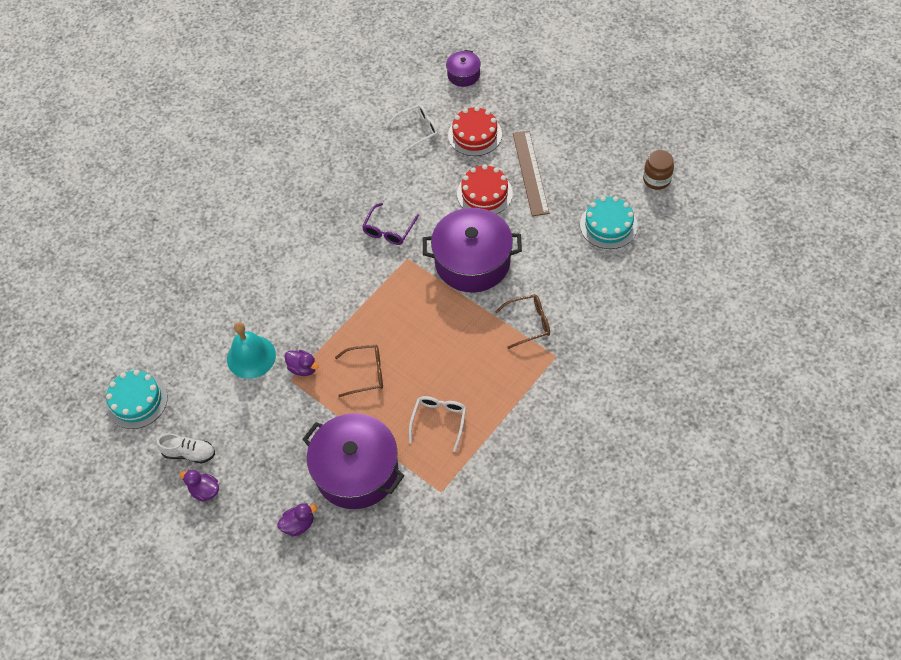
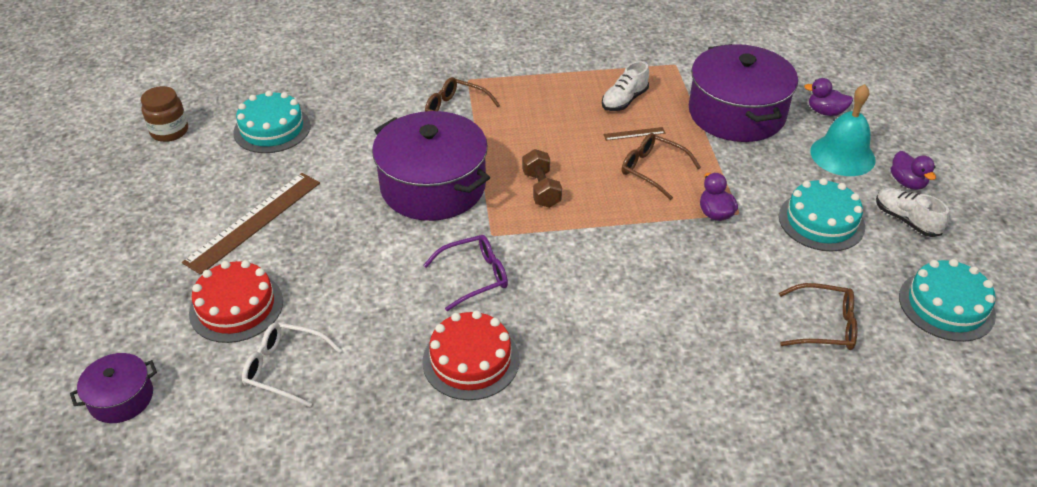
camera: 140 degrees left, 15 degrees down
turquoise bell [227,322,276,379] -> turquoise bell moved to [810,84,876,176]
white glasses [409,396,466,452] -> white shoe [602,61,649,111]
red cake [457,164,513,214] -> red cake moved to [423,310,520,400]
none -> brown dumbbell [522,149,562,208]
none -> brown ruler [603,127,665,141]
none -> turquoise cake [779,178,865,251]
none -> brown glasses [779,283,857,350]

